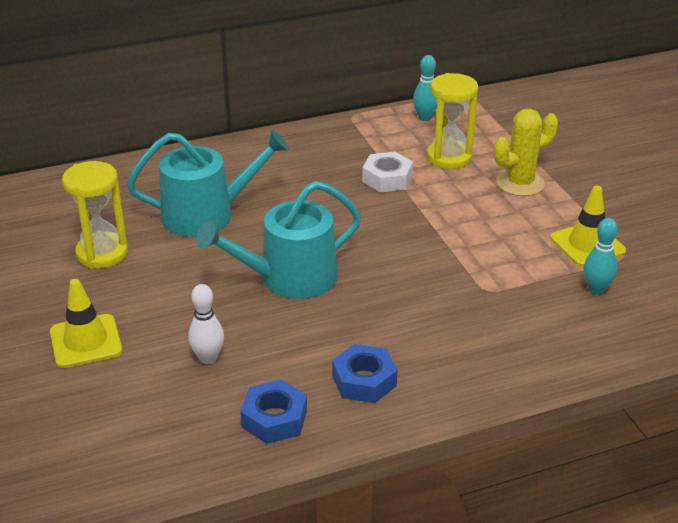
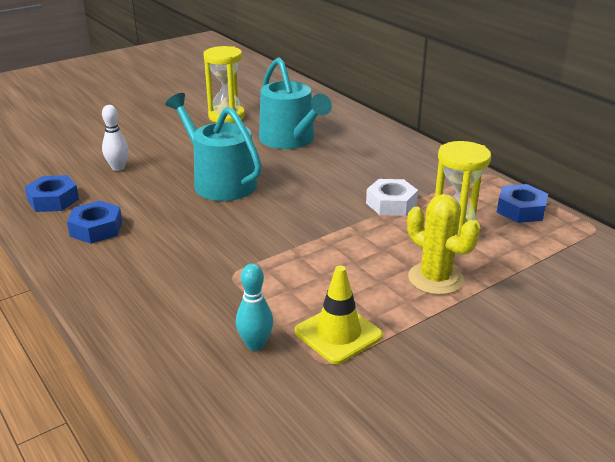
camera: 75 degrees right, 5 degrees down
yellow traffic cone [50,279,122,368] -> none
turquoise bowling pin [413,55,437,121] -> blue nut [497,184,548,223]

